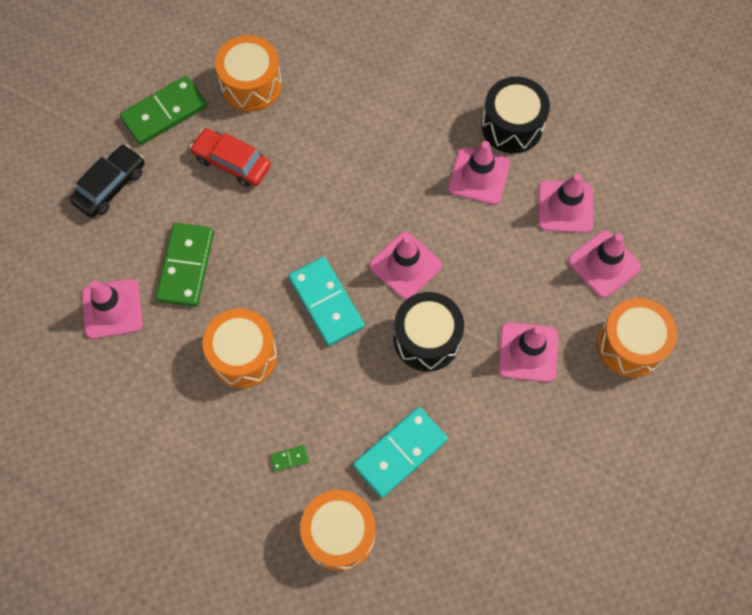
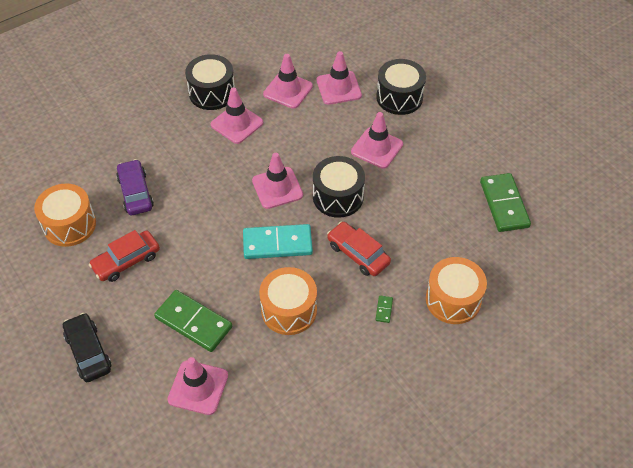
camera: 65 degrees left, 15 degrees down
green domino [120,76,207,145] -> green domino moved to [480,173,531,232]
turquoise domino [353,407,448,498] -> none
orange drum [597,298,677,378] -> black drum [376,59,426,115]
none -> purple car [116,159,154,215]
none -> red car [327,222,391,276]

